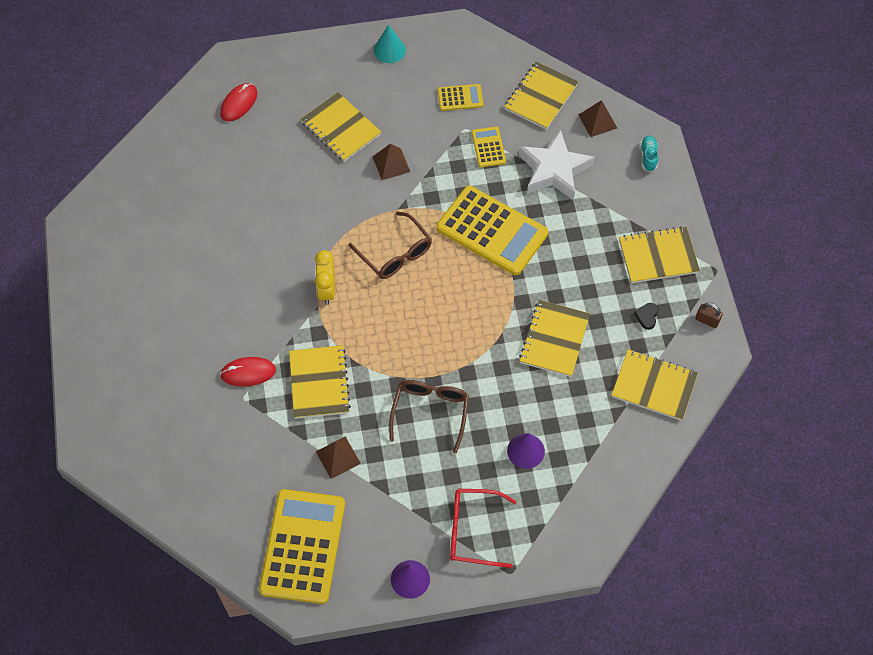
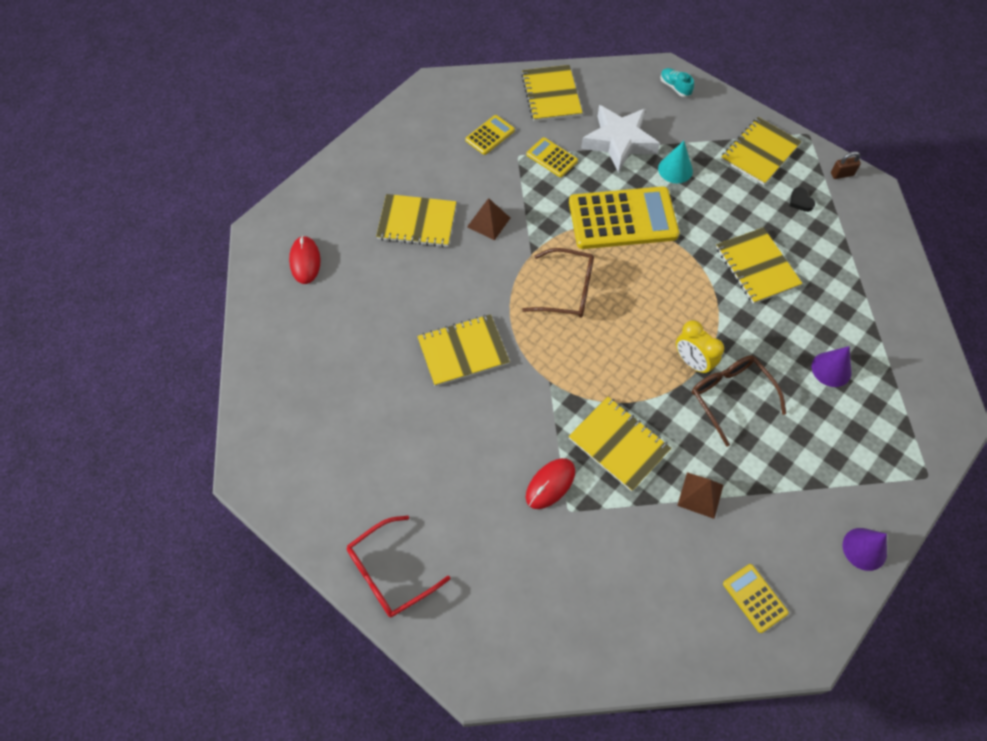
camera: 40 degrees left, 0 degrees up
yellow calculator [259,489,345,604] -> yellow calculator [723,564,789,633], size x0.47
yellow clock [315,250,335,305] -> yellow clock moved to [676,320,724,375]
turquoise cone [374,25,406,63] -> turquoise cone moved to [658,141,693,183]
red glasses [450,489,517,568] -> red glasses moved to [347,516,450,617]
brown pyramid [579,100,617,137] -> none
yellow notebook [612,349,698,421] -> yellow notebook moved to [417,314,510,386]

